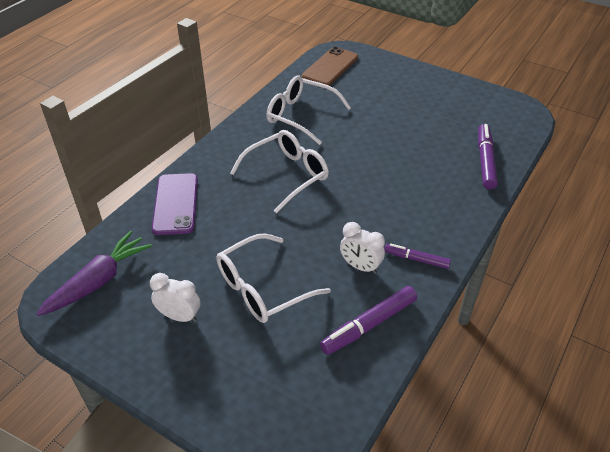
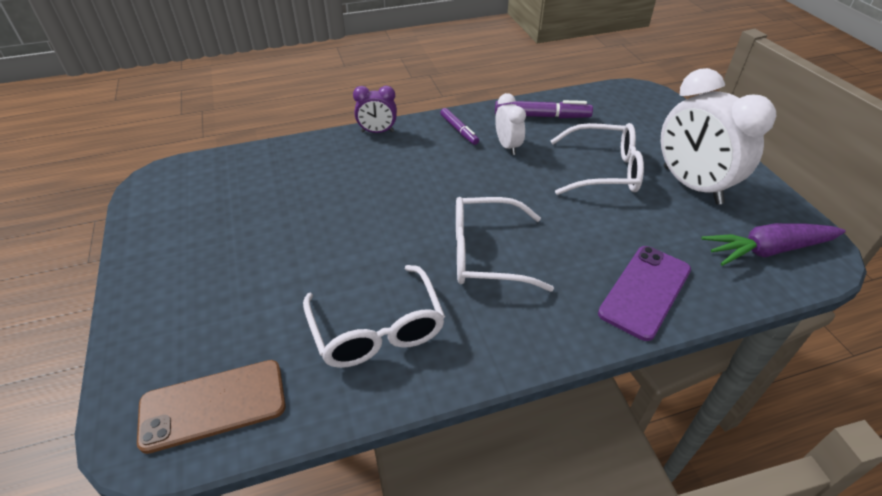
camera: 140 degrees left, 0 degrees up
white clock [150,273,200,322] -> white clock [661,68,776,205], size x2.01
purple marker [478,124,498,189] -> none
none -> purple clock [353,86,397,133]

